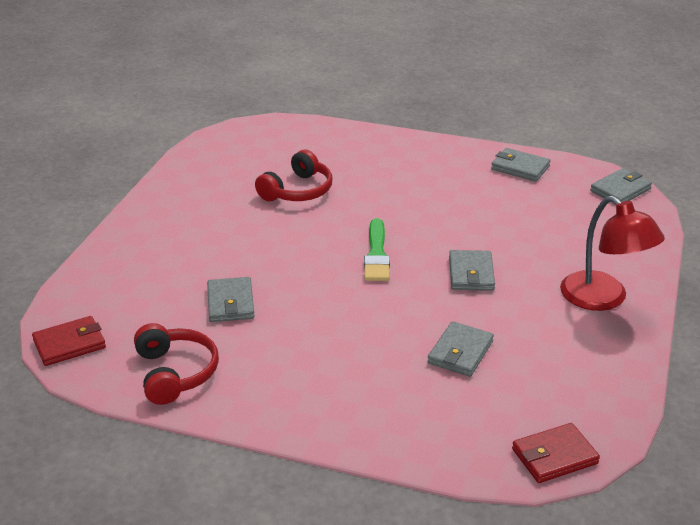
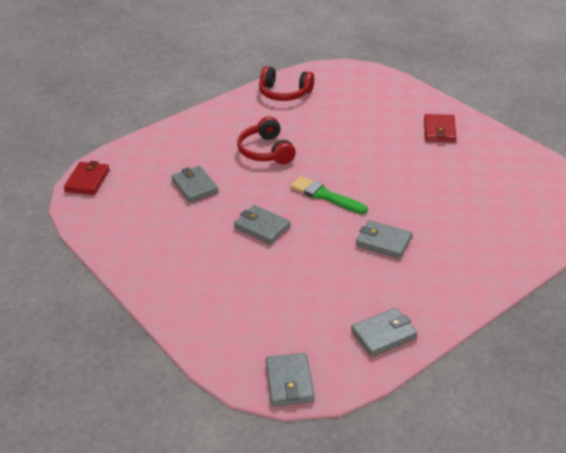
camera: 125 degrees right, 5 degrees up
red wallet [32,316,106,366] -> red wallet moved to [424,114,456,142]
grey wallet [207,277,254,322] -> grey wallet moved to [356,220,413,259]
red headphones [255,150,332,201] -> red headphones moved to [237,116,296,164]
red lamp [560,196,665,311] -> none

